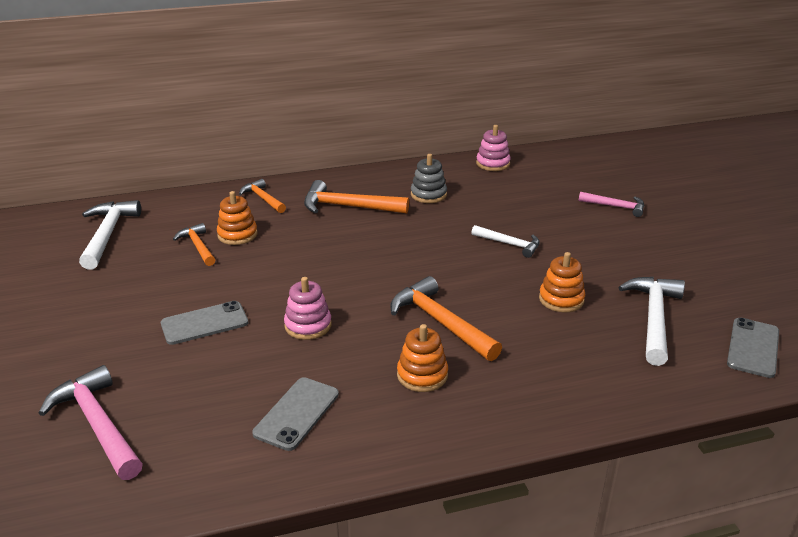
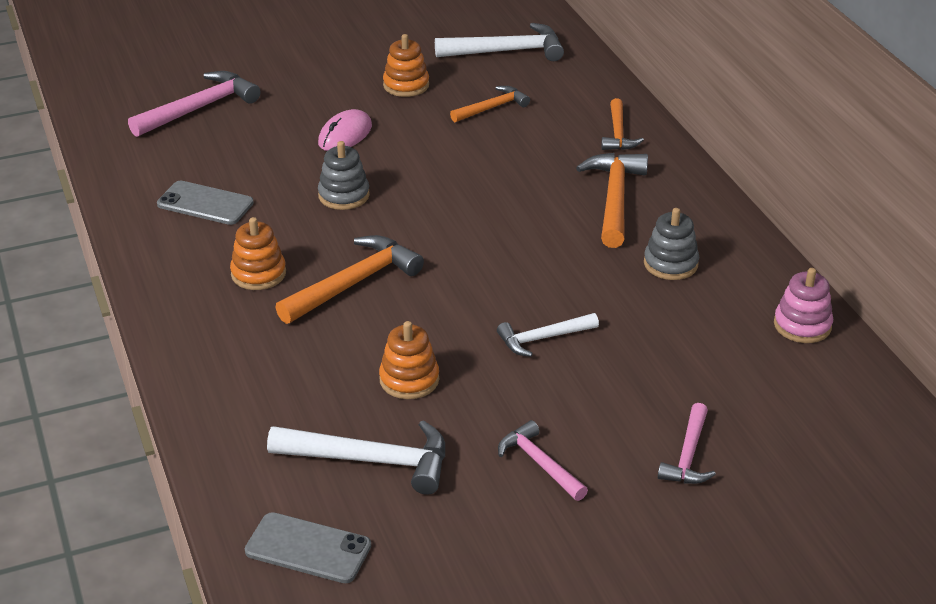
camera: 85 degrees right, 5 degrees up
grey phone [161,301,248,345] -> pink mouse [318,109,372,151]
orange stacking toy [217,191,258,245] -> orange stacking toy moved to [383,34,429,97]
orange hammer [239,179,286,213] -> orange hammer turned 135 degrees clockwise [601,98,644,150]
pink stacking toy [284,277,332,340] -> grey stacking toy [318,141,370,210]
white hammer [471,225,540,258] -> white hammer turned 45 degrees clockwise [497,313,599,357]
none -> pink hammer [498,420,588,501]

